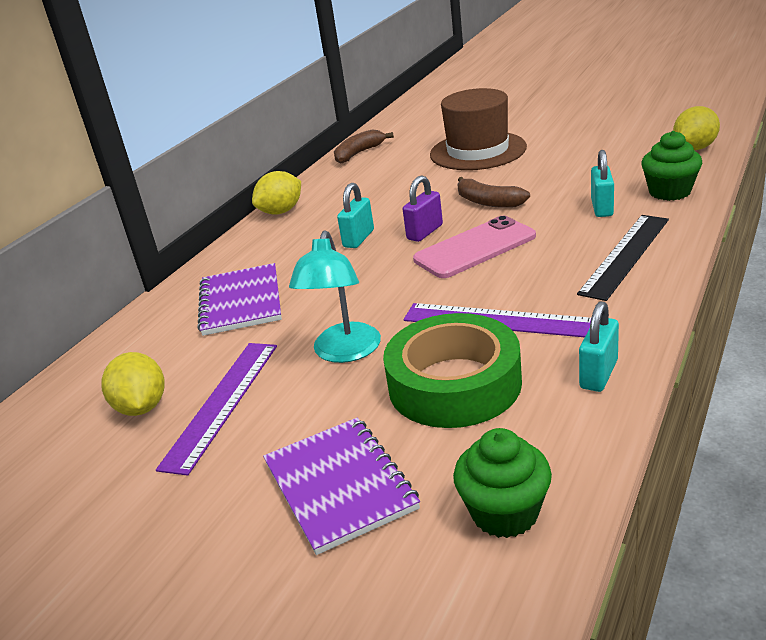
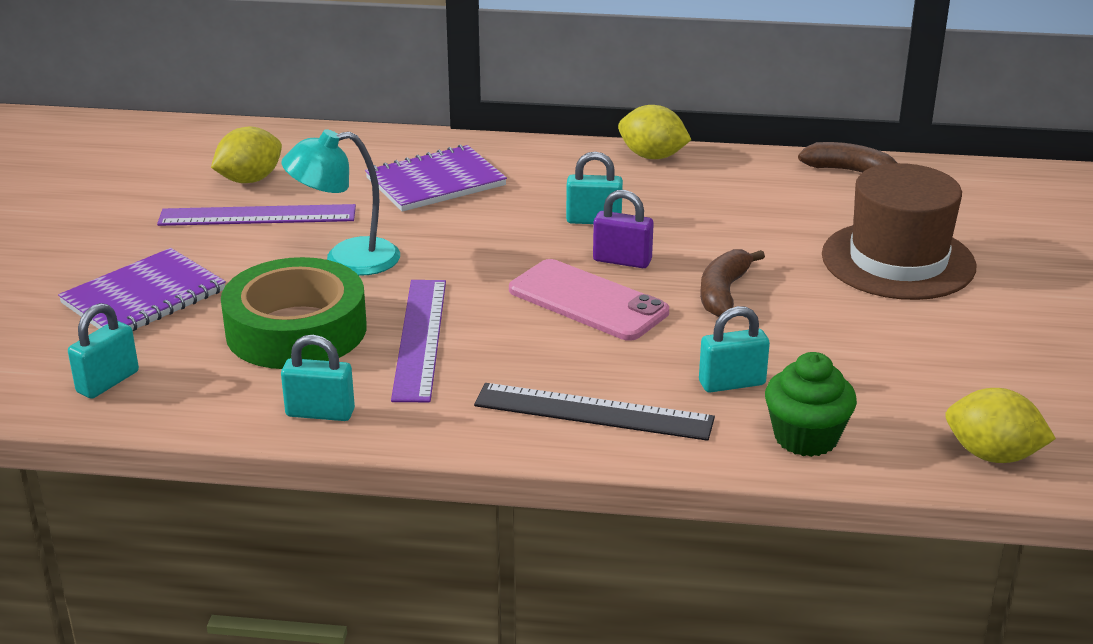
camera: 65 degrees right, 0 degrees up
green cupcake [453,428,552,538] -> turquoise padlock [68,303,139,399]

